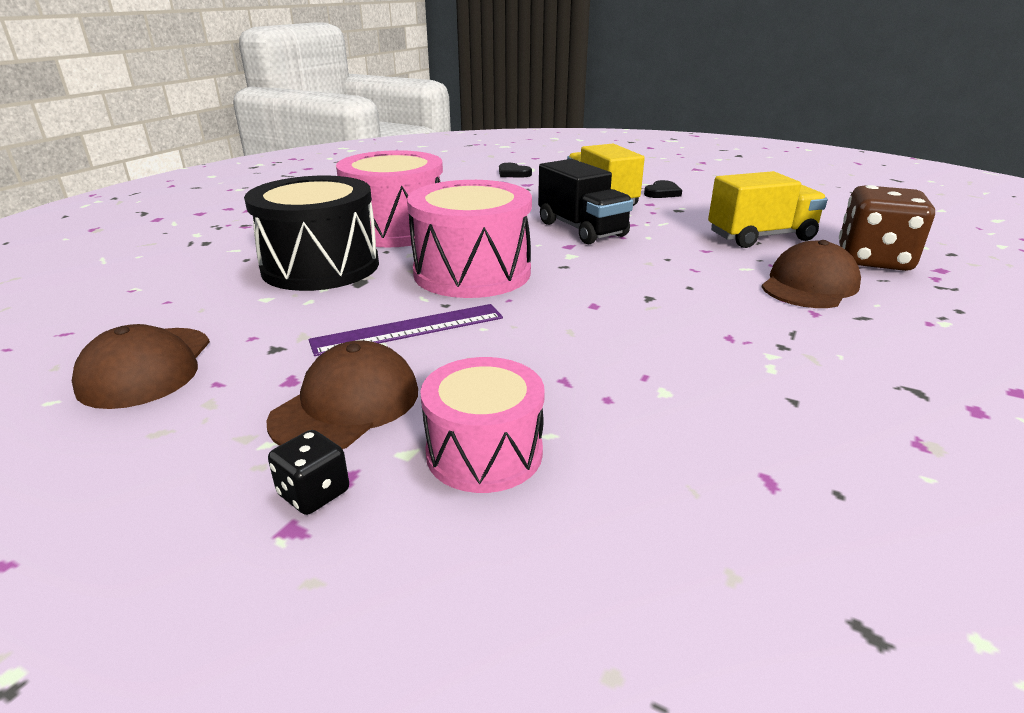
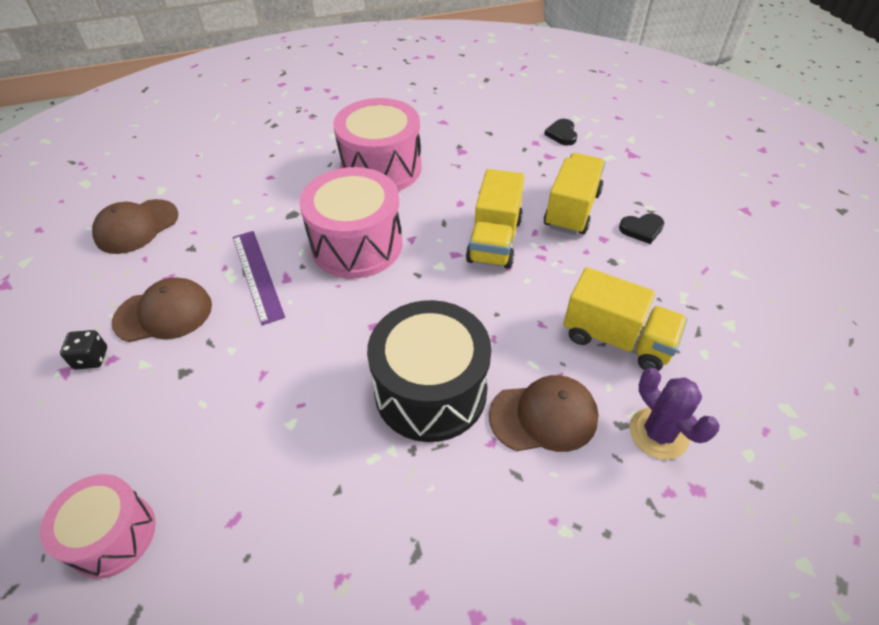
camera: 45 degrees right, 20 degrees up
black drum [244,176,379,291] -> black drum moved to [367,300,492,442]
purple ruler [309,304,503,356] -> purple ruler turned 45 degrees clockwise [233,231,285,325]
pink drum [420,357,545,493] -> pink drum moved to [40,474,156,578]
black truck [538,159,633,244] -> yellow truck [466,169,525,269]
brown dice [839,185,935,271] -> purple cactus [630,368,720,460]

